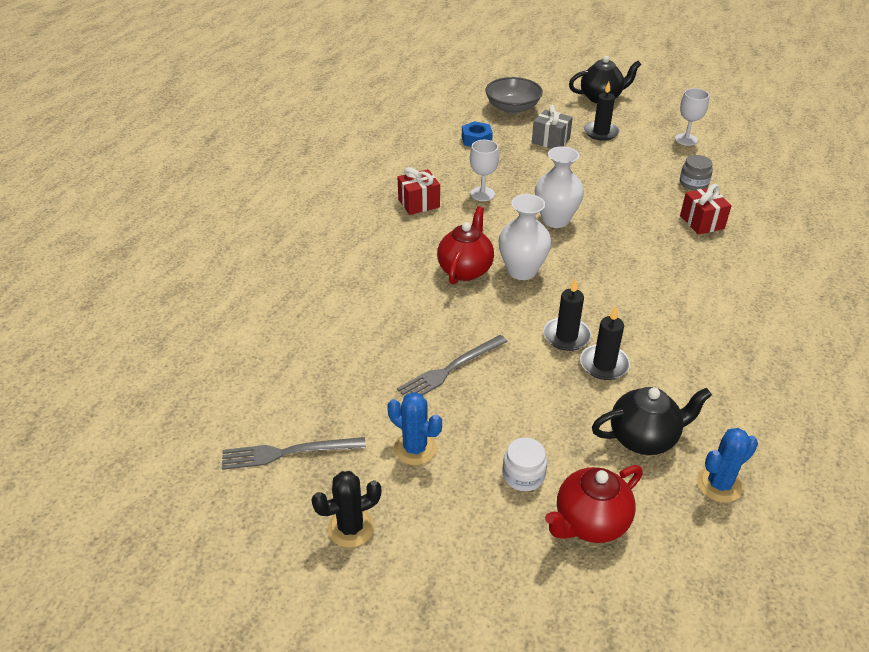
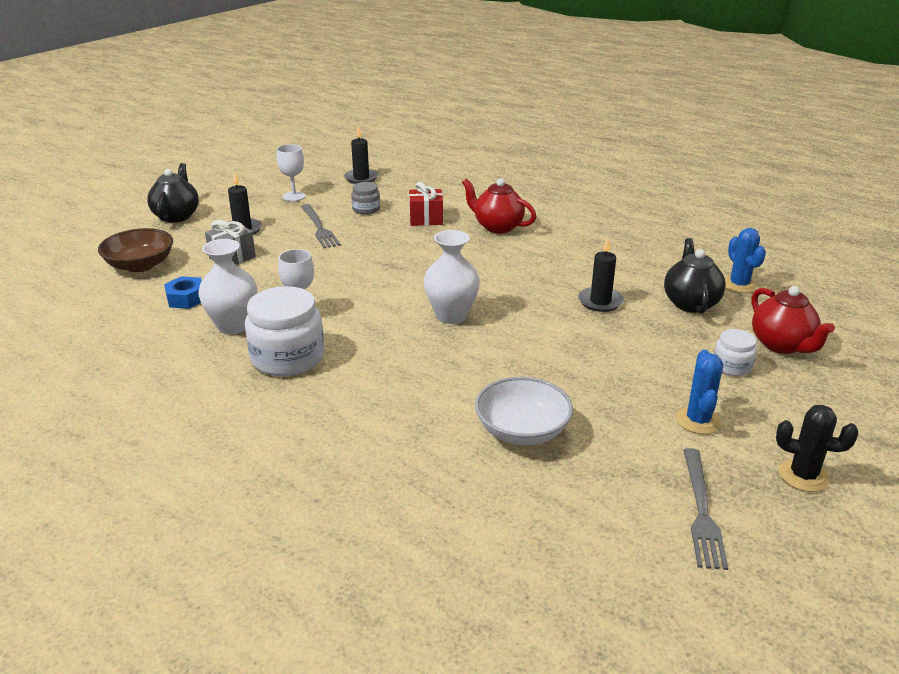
camera: 75 degrees left, 10 degrees down
black cactus [311,471,381,548] -> black cactus turned 60 degrees counterclockwise [776,405,858,492]
blue cactus [388,392,442,465] -> blue cactus turned 45 degrees counterclockwise [676,350,723,434]
grey fork [397,335,508,396] -> grey fork moved to [301,204,340,248]
red gift [398,167,440,215] -> white jar [245,286,324,376]
red teapot [437,206,494,285] -> red teapot moved to [462,178,537,234]
grey bowl [485,77,543,114] -> brown bowl [98,228,173,272]
white vase [535,146,584,228] -> white vase moved to [198,239,257,335]
black candle [543,278,591,351] -> black candle moved to [344,126,378,184]
none -> white bowl [475,377,573,445]

